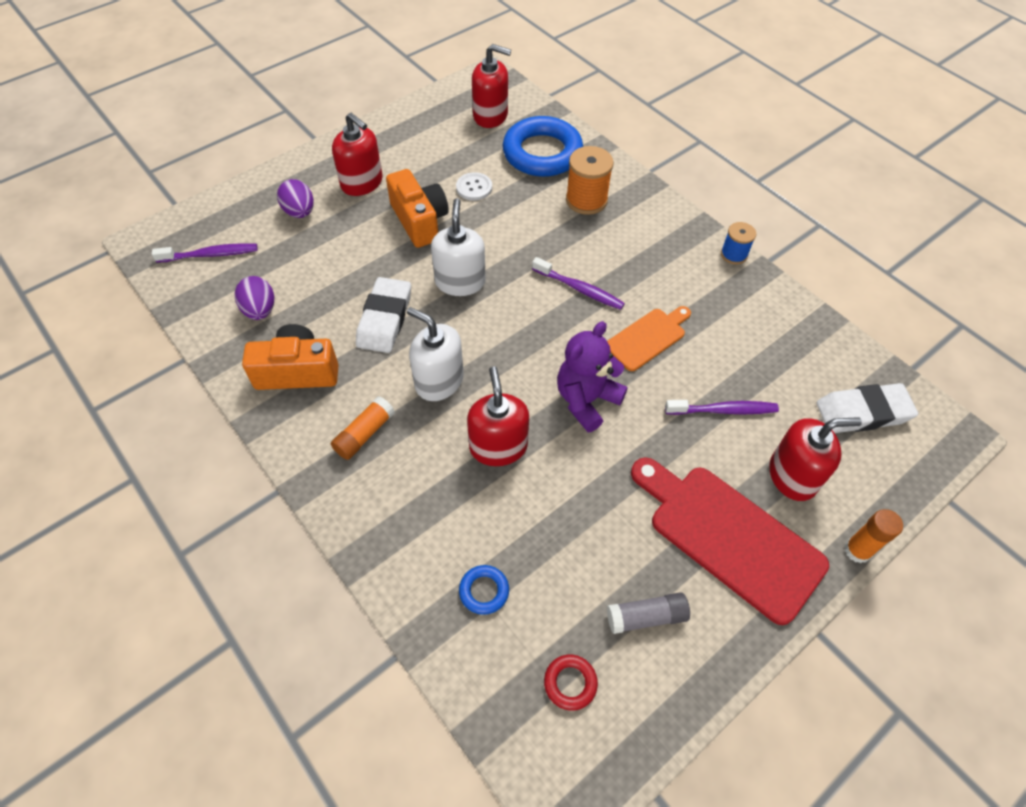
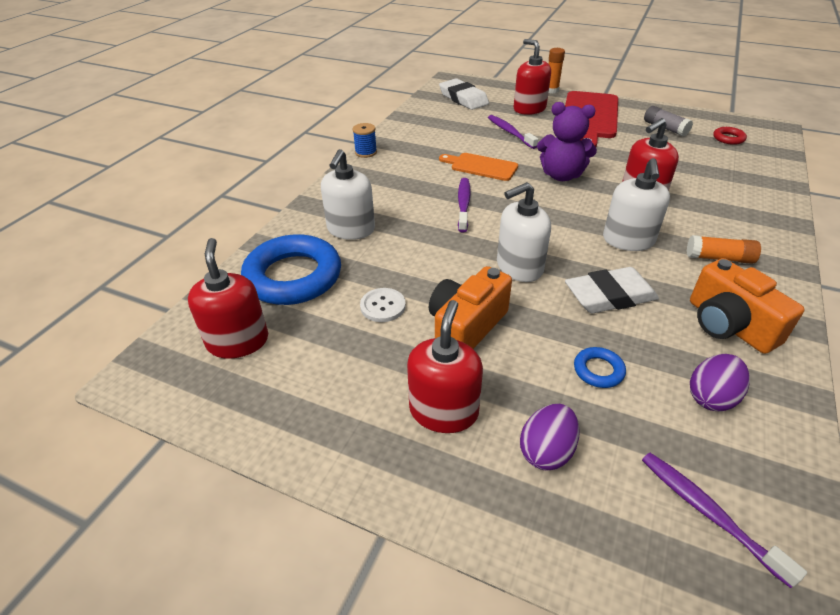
camera: 115 degrees left, 15 degrees down
blue ring [459,565,509,615] -> blue ring moved to [574,347,626,388]
orange spool [566,146,614,215] -> white soap dispenser [321,149,375,240]

